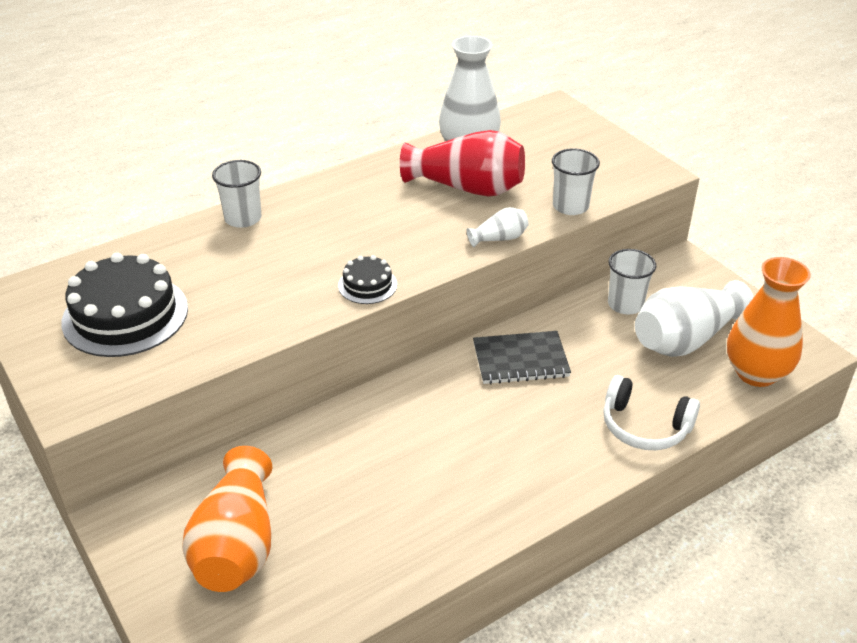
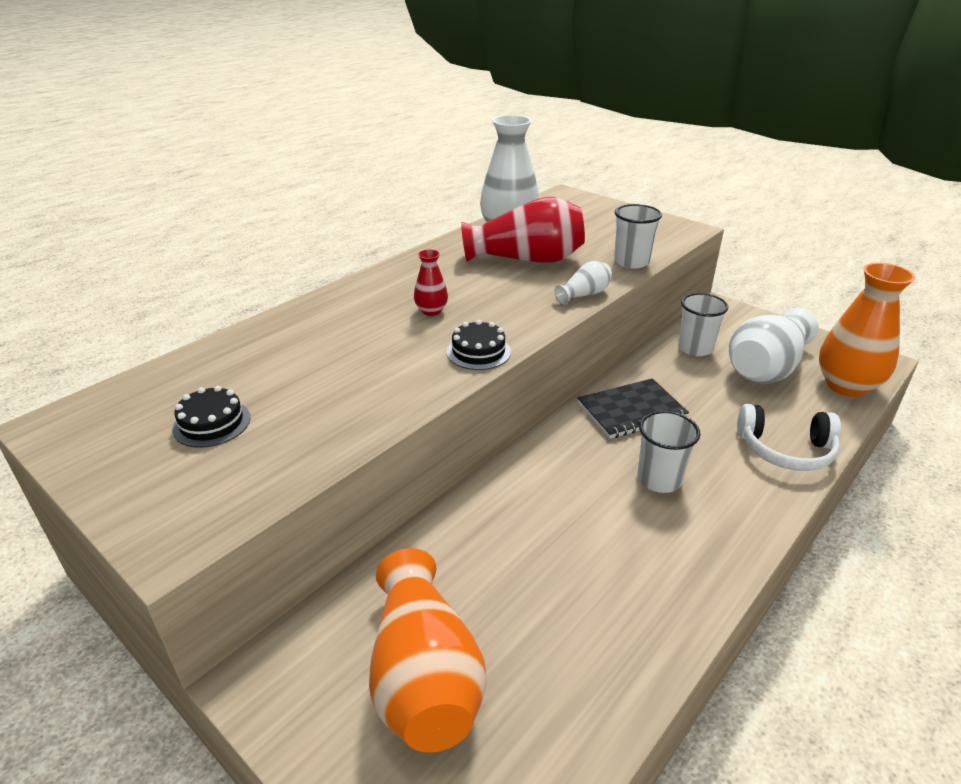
camera: 15 degrees left, 5 degrees down
black cake [61,252,188,357] -> black cake [172,386,251,448], size x0.50
white cup [212,160,262,228] -> white cup moved to [638,411,701,493]
none -> red vase [414,249,448,316]

